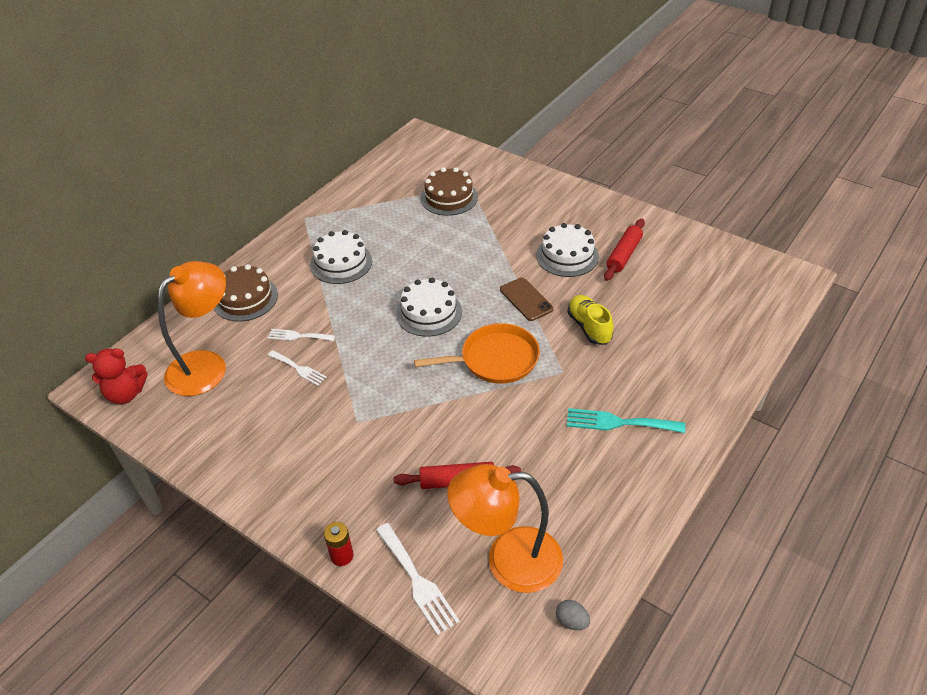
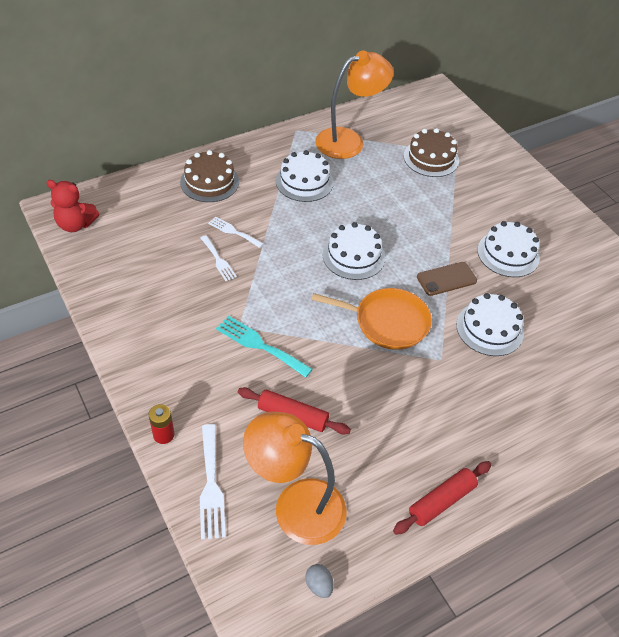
camera: 20 degrees right, 5 degrees up
orange lamp [158,261,226,396] -> orange lamp moved to [315,50,394,159]
brown phone [500,278,553,321] -> brown phone turned 75 degrees clockwise [417,262,477,296]
yellow shoe [567,295,613,345] -> white cake [456,293,524,356]
turquoise fork [567,408,685,433] -> turquoise fork moved to [216,316,313,378]
red rolling pin [604,219,645,281] -> red rolling pin moved to [393,461,491,535]

